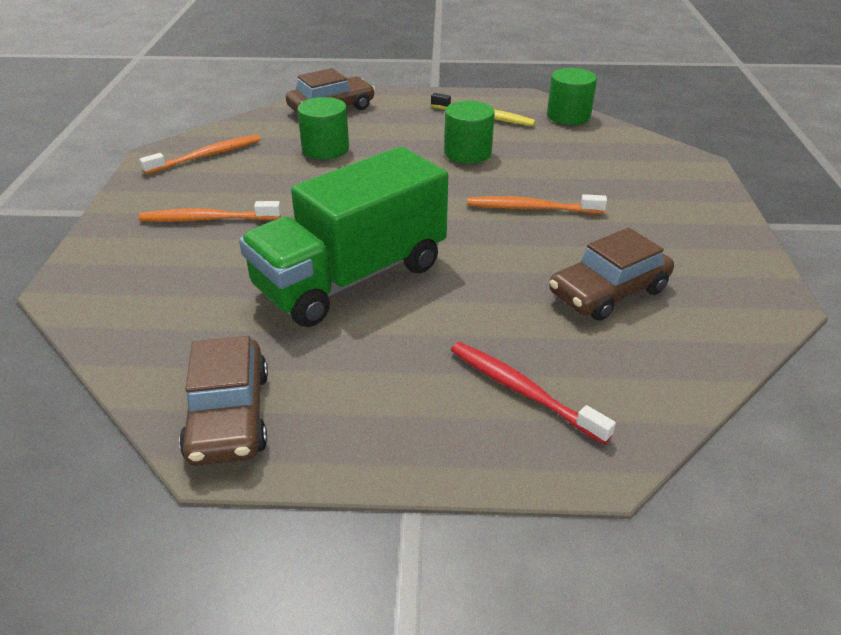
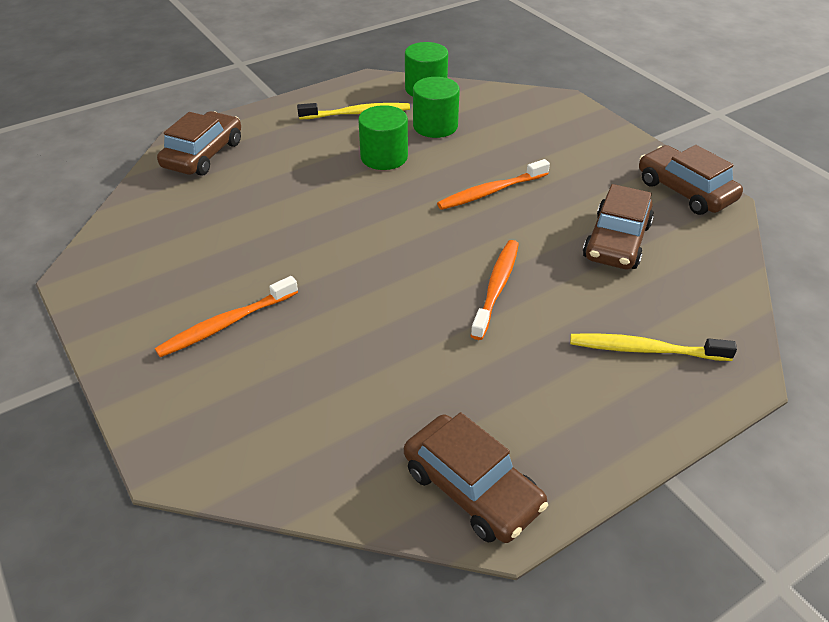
camera: 35 degrees left, 5 degrees up
orange toothbrush [140,135,261,174] -> orange toothbrush moved to [471,240,519,340]
green truck [239,147,448,327] -> none
green cylinder [297,97,349,159] -> green cylinder moved to [413,77,460,138]
red toothbrush [451,342,616,444] -> yellow toothbrush [570,333,737,361]
none -> brown car [639,145,743,215]

